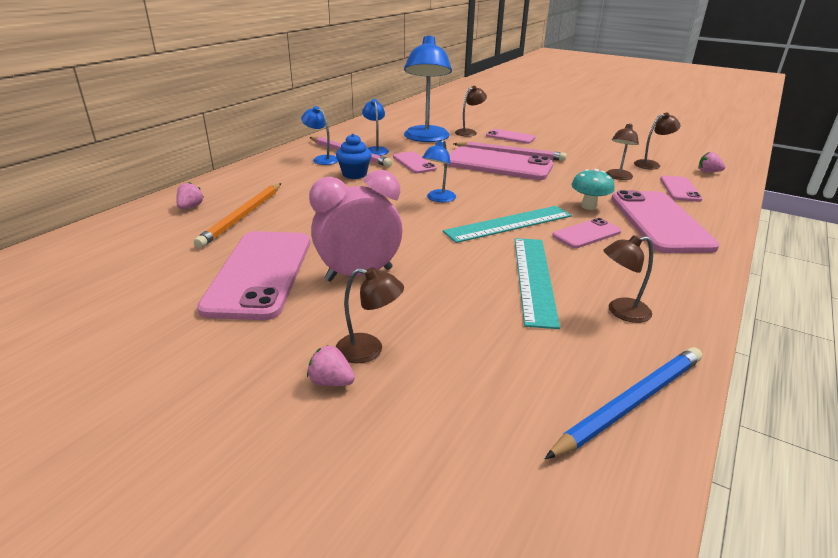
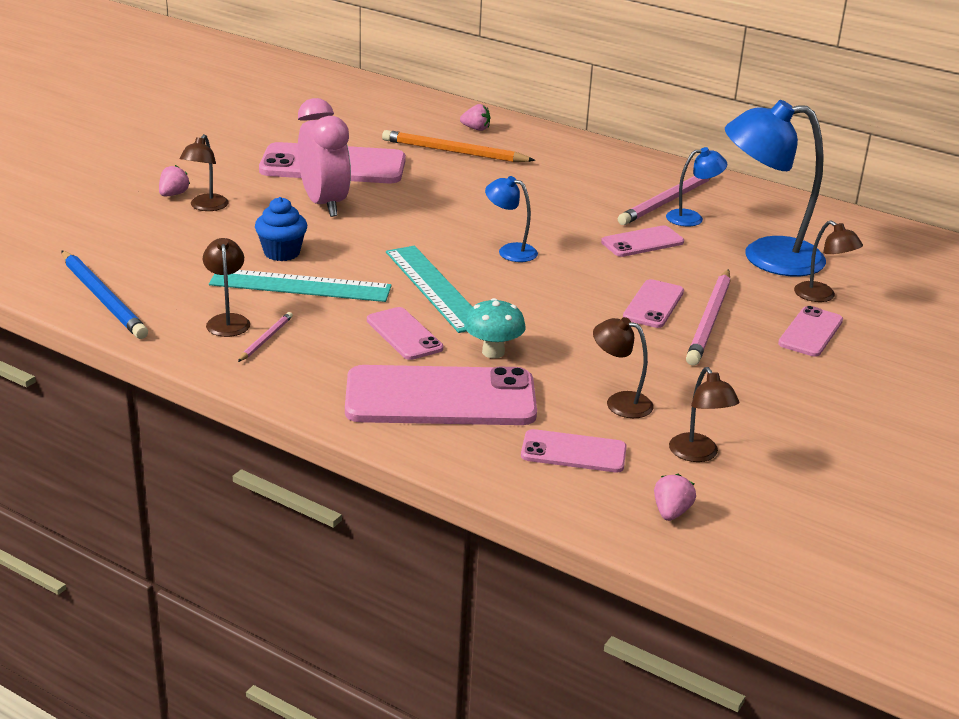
camera: 90 degrees right, 0 degrees up
blue lamp [301,106,338,165] -> none
blue cupcake [336,134,372,179] -> blue cupcake moved to [255,197,307,261]
pink phone [447,146,553,180] -> pink phone [623,279,684,328], size x0.52
none -> pink pencil [238,312,293,362]

